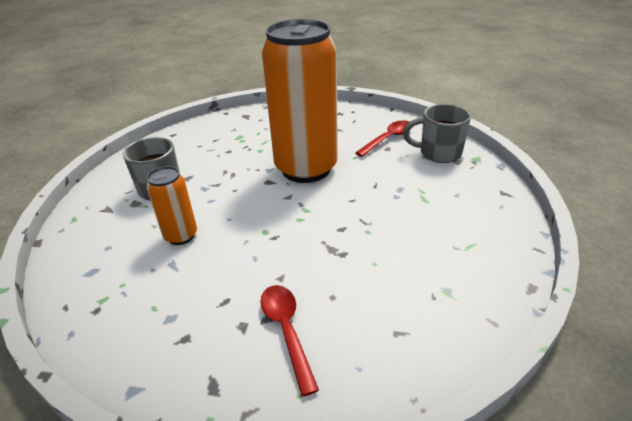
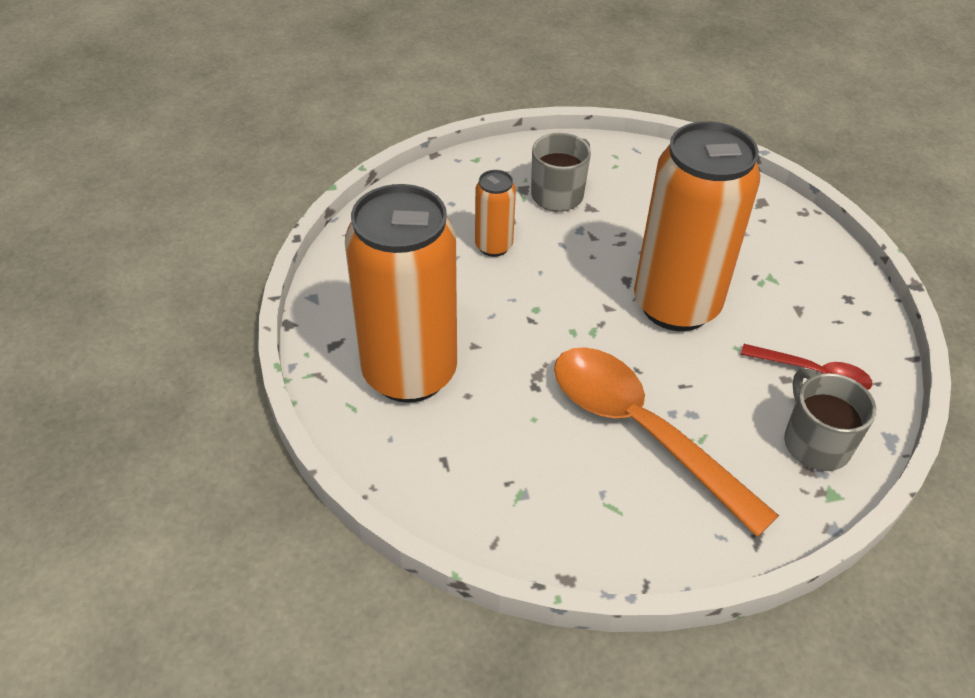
camera: 65 degrees right, 10 degrees up
red spoon [260,285,319,396] -> orange can [345,184,457,403]
none -> orange spoon [554,347,779,537]

